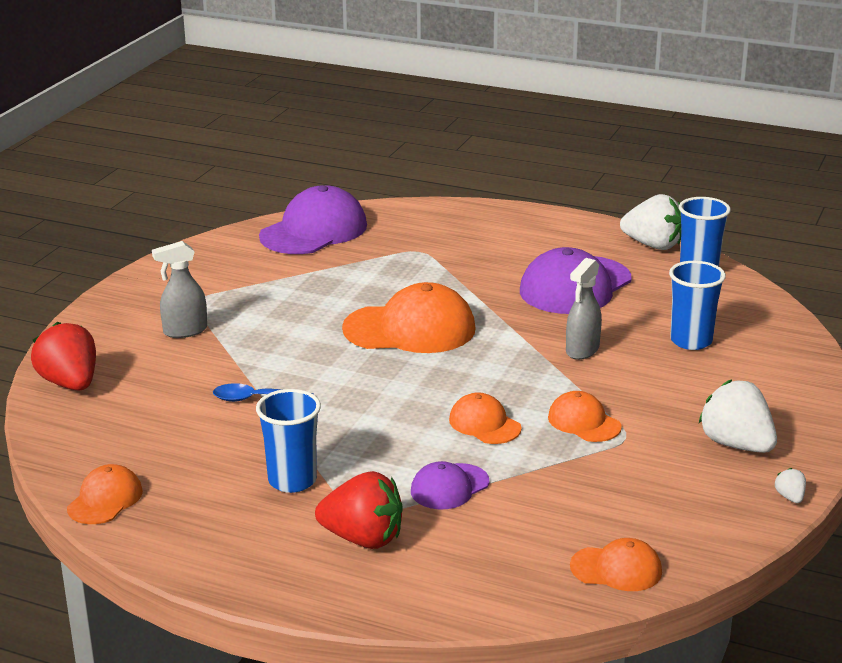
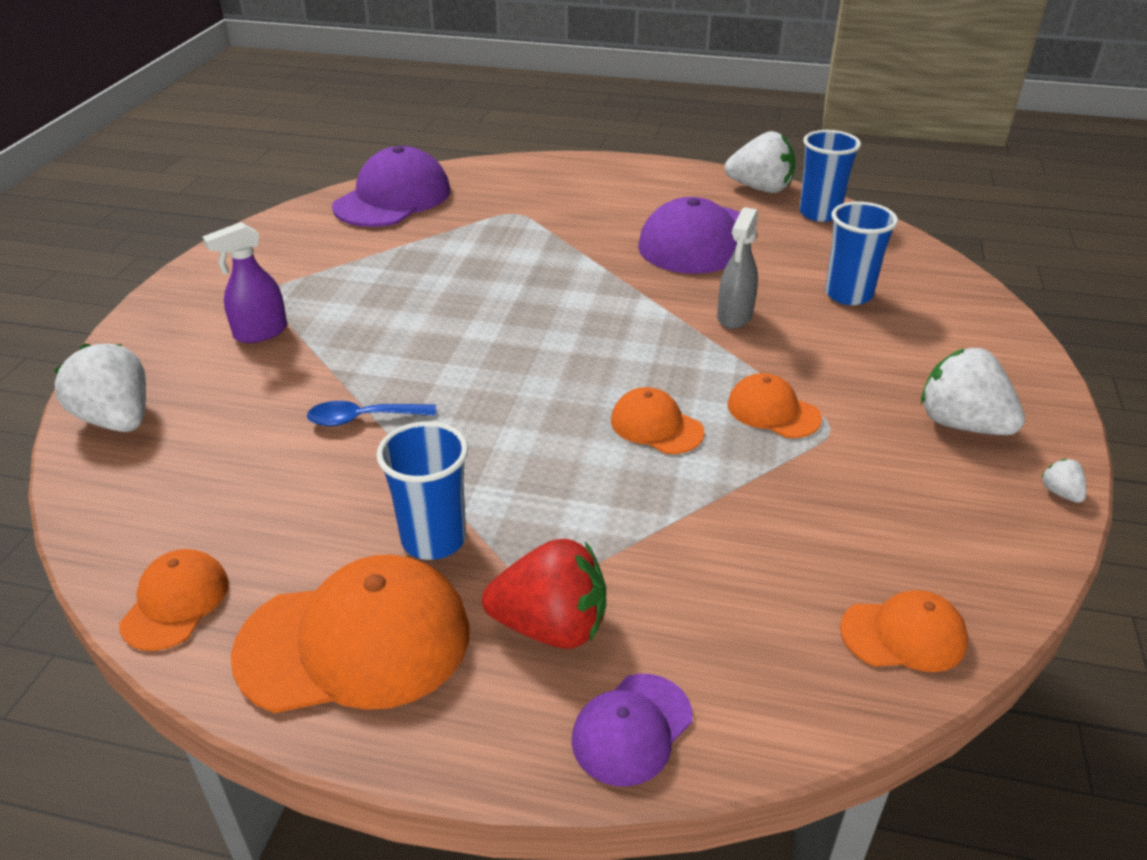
camera: 10 degrees left, 10 degrees up
red strawberry [31,321,96,391] -> white strawberry [54,343,146,432]
grey spray bottle [152,241,207,338] -> purple spray bottle [202,222,287,343]
orange cap [342,282,476,353] -> orange cap moved to [231,554,469,713]
purple cap [411,461,489,509] -> purple cap moved to [571,674,692,787]

